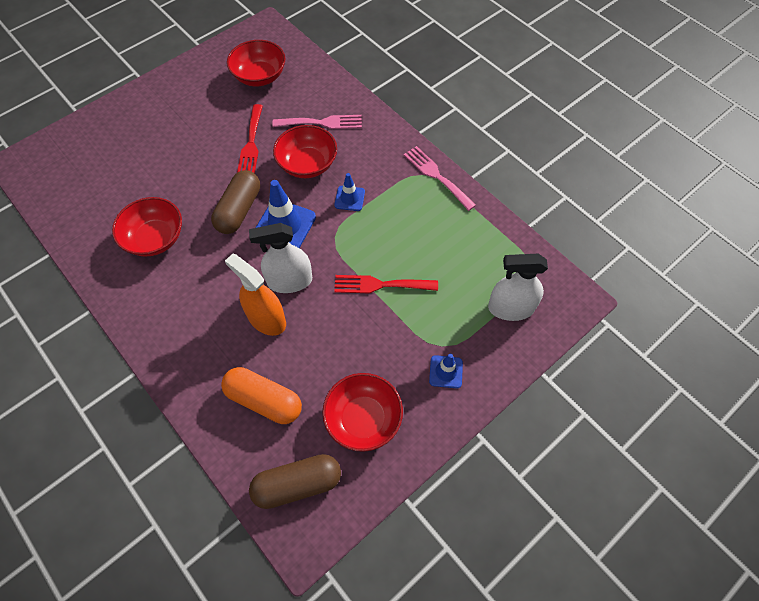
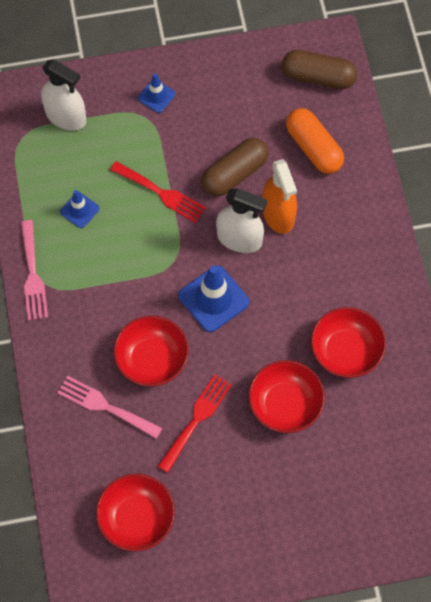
camera: 150 degrees left, 5 degrees up
brown capsule [211,170,260,234] -> brown capsule moved to [202,138,268,197]
red bowl [322,373,403,452] -> red bowl moved to [249,360,325,433]
blue traffic cone [334,173,365,211] -> blue traffic cone moved to [60,190,100,228]

